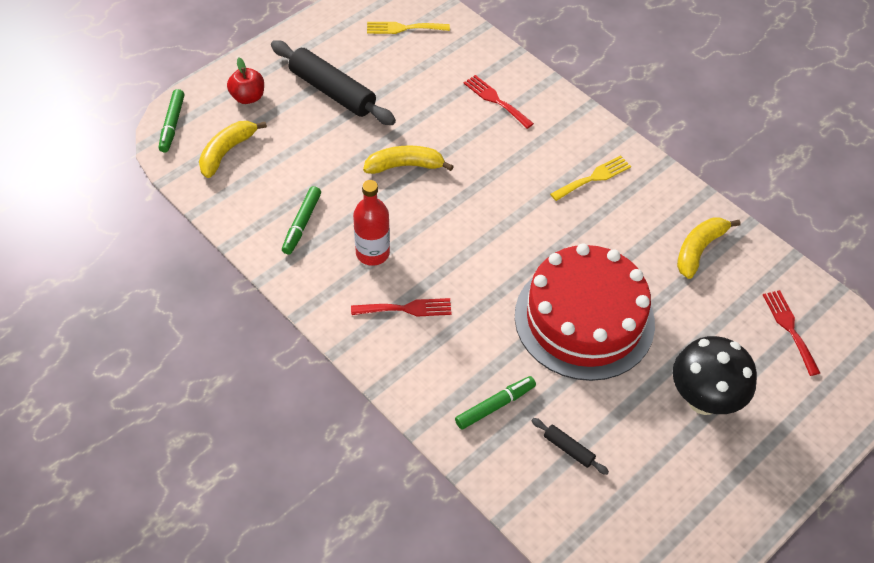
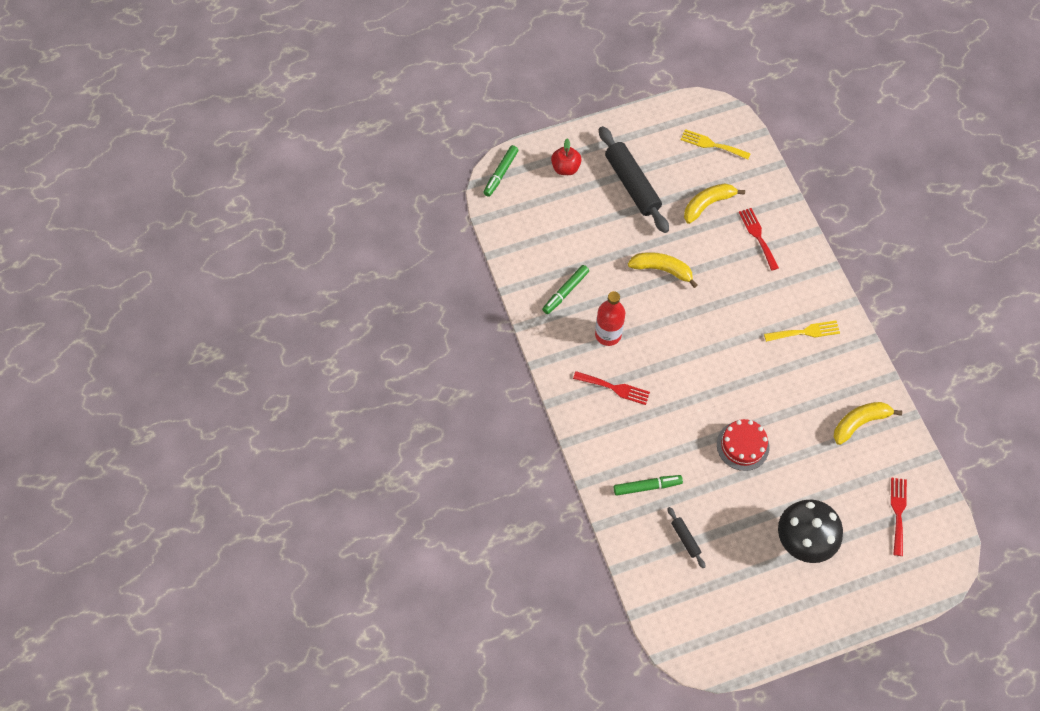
camera: 25 degrees right, 10 degrees up
yellow banana [199,121,267,178] -> yellow banana moved to [684,184,745,224]
red cake [515,243,655,381] -> red cake [717,419,769,471], size x0.48

